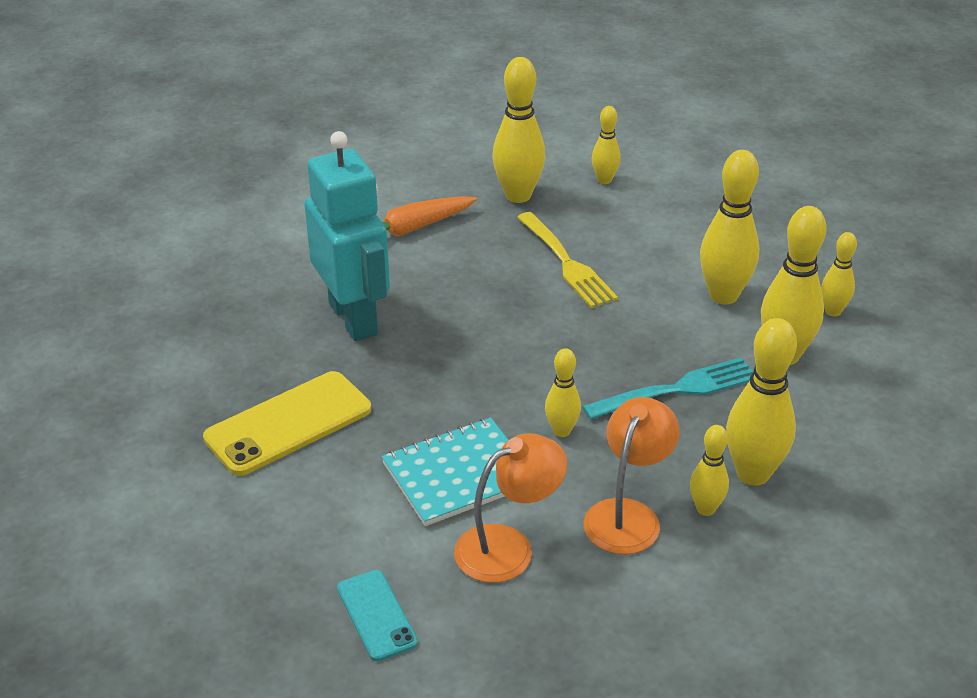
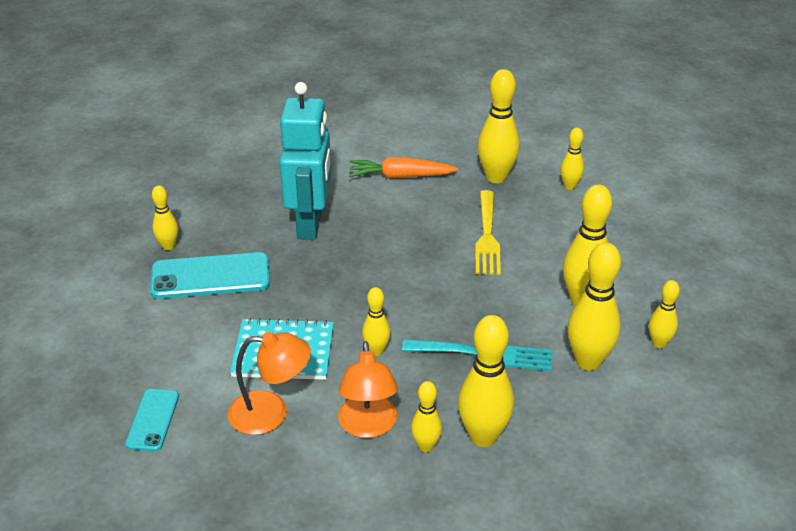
camera: 30 degrees right, 0 degrees up
yellow phone [203,371,371,476] -> turquoise phone [150,252,270,299]
orange lamp [584,397,679,554] -> orange lamp turned 120 degrees clockwise [338,341,398,438]
none -> yellow bowling pin [152,185,178,250]

